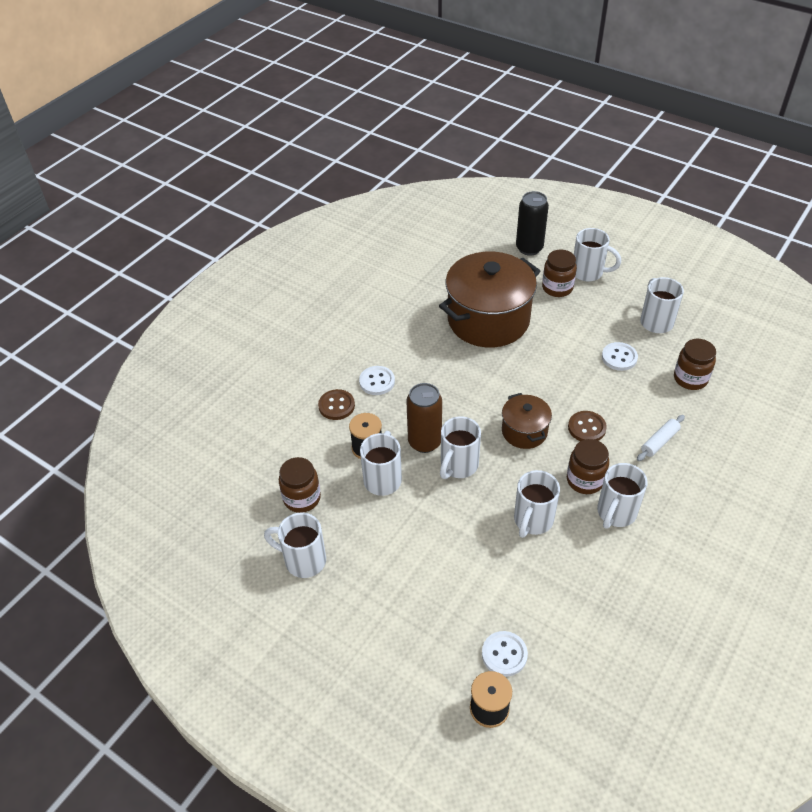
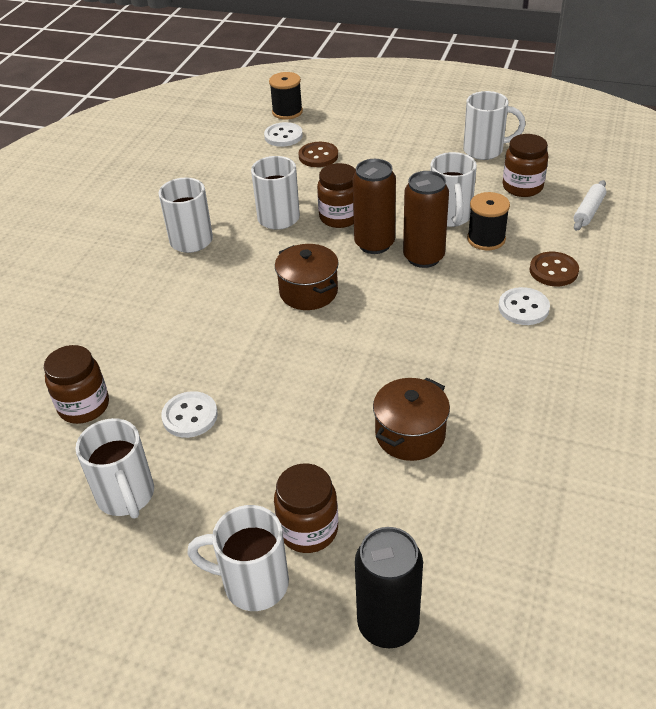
camera: 165 degrees right, 5 degrees down
brown pot [439,252,540,347] -> brown pot [373,377,450,461], size x0.50
white mug [440,416,481,479] -> brown can [353,159,396,254]
brown jar [567,439,609,494] -> brown jar moved to [317,163,356,228]
brown button [568,411,607,441] -> brown button moved to [298,142,338,167]
white rolling pin [637,415,685,461] -> white rolling pin moved to [574,180,606,231]

